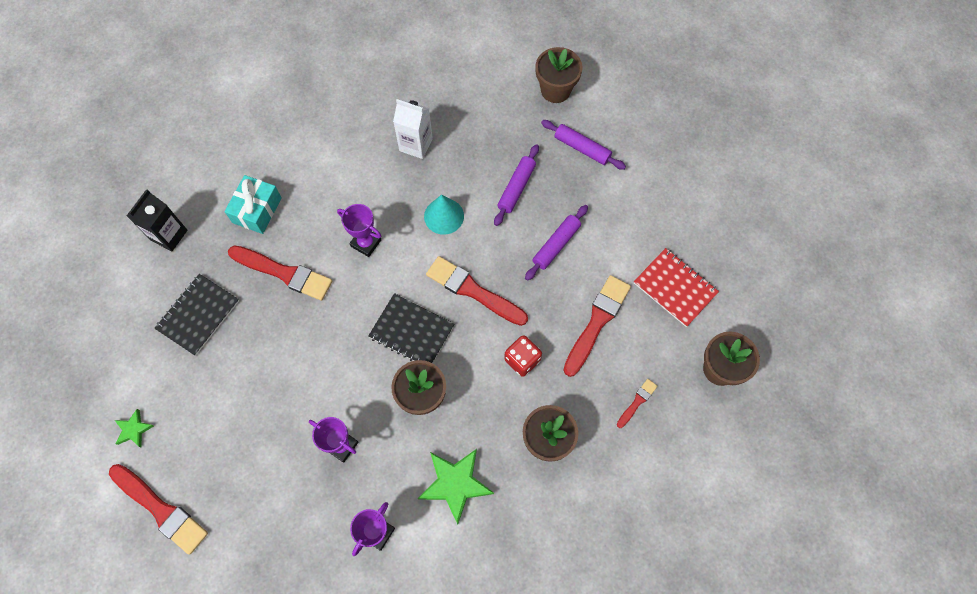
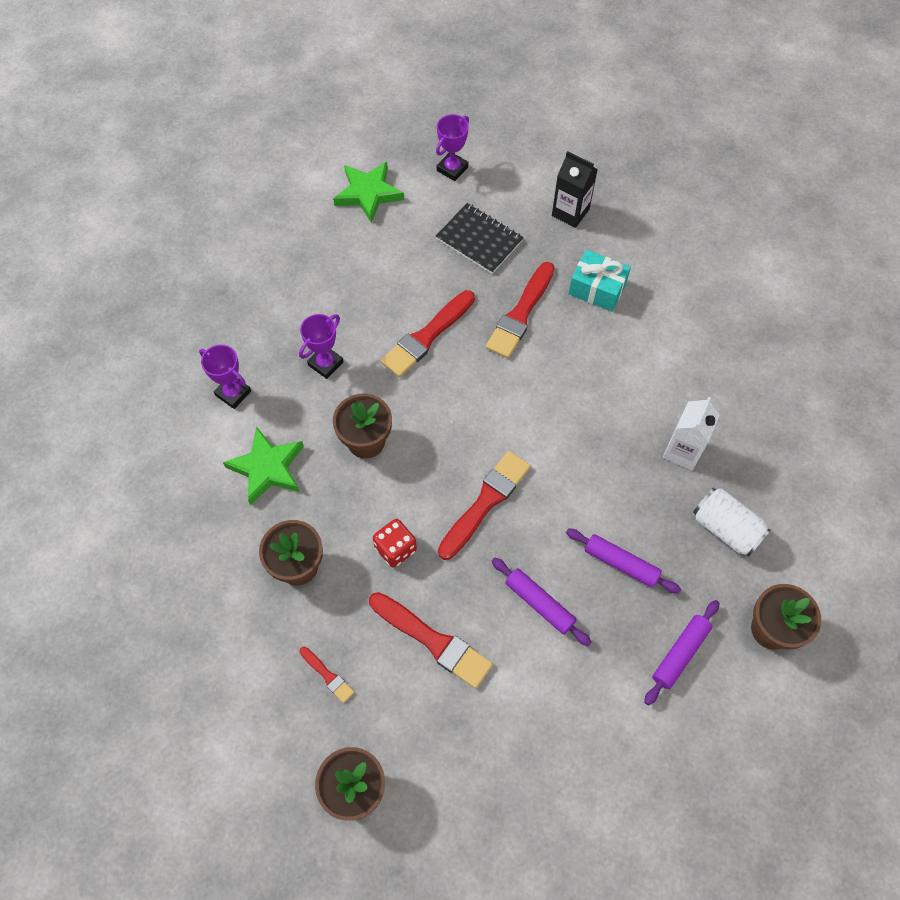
camera: 95 degrees right, 5 degrees down
red brush [109,464,208,555] -> red brush moved to [381,290,475,377]
green star [115,409,154,447] -> green star [333,162,404,223], size x1.90
purple trophy [337,204,381,257] -> purple trophy moved to [436,114,469,181]
black notebook [368,293,454,363] -> none
turquoise cone [424,195,464,235] -> none
red notebook [634,248,719,327] -> none
none -> white can [693,488,771,557]

